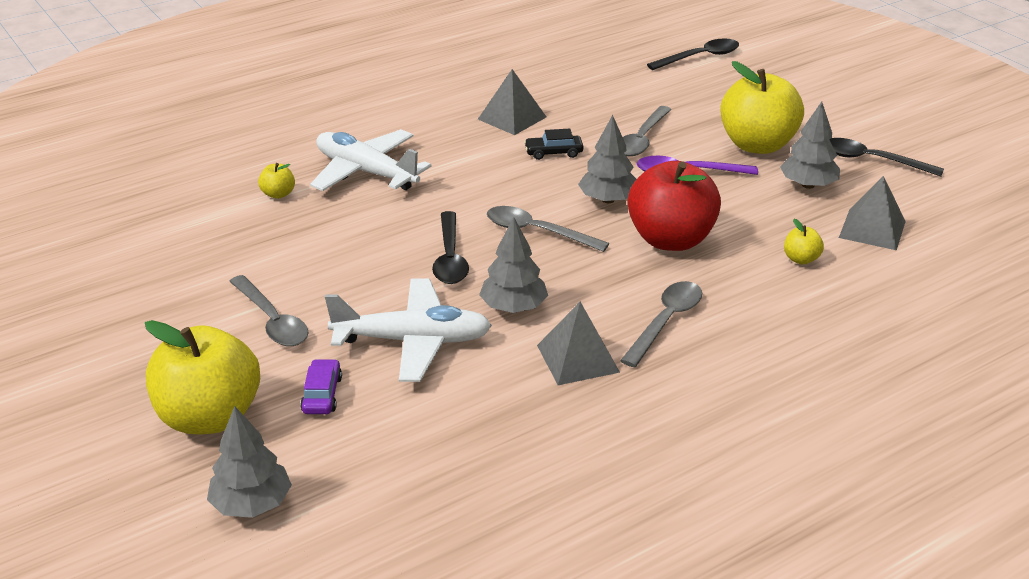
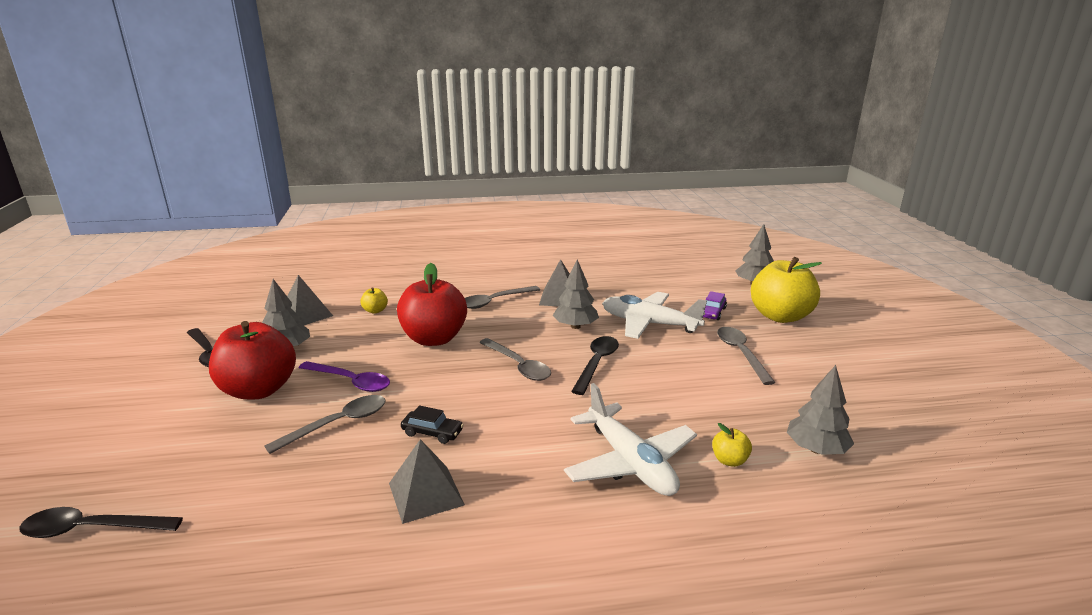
camera: 155 degrees left, 10 degrees down
grey tree [578,115,637,203] -> grey tree moved to [787,365,854,455]
yellow apple [720,61,804,154] -> red apple [209,321,296,399]

